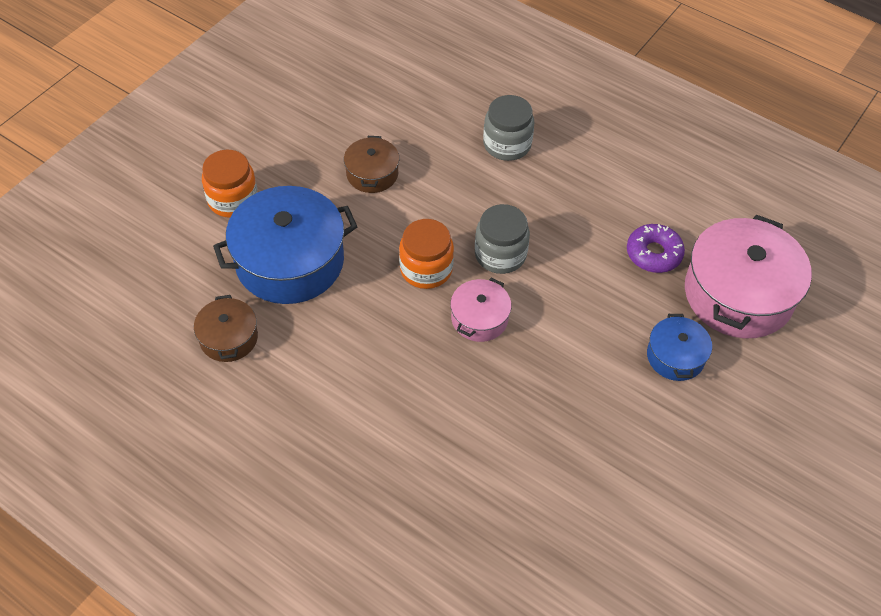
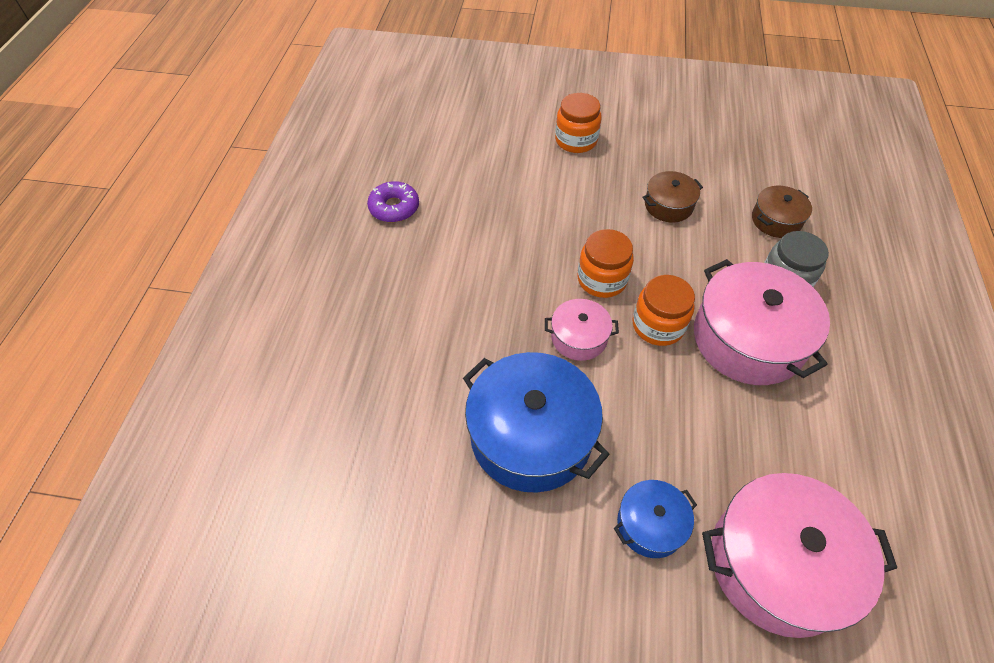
camera: 65 degrees right, 0 degrees up
brown pot [194,295,258,362] -> brown pot moved to [752,186,812,238]
blue pot [213,186,357,304] -> blue pot moved to [463,352,610,493]
grey jar [475,204,530,274] -> orange jar [632,275,695,346]
purple donut [627,224,685,273] -> purple donut moved to [367,181,419,222]
none -> pink pot [694,259,830,385]

